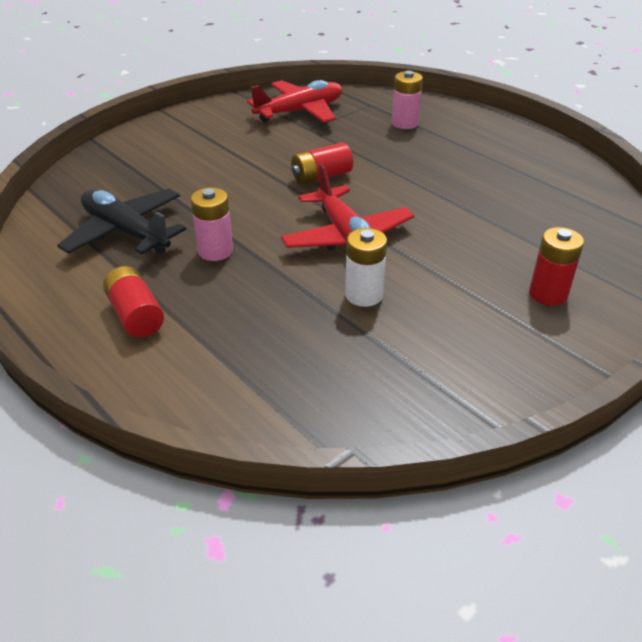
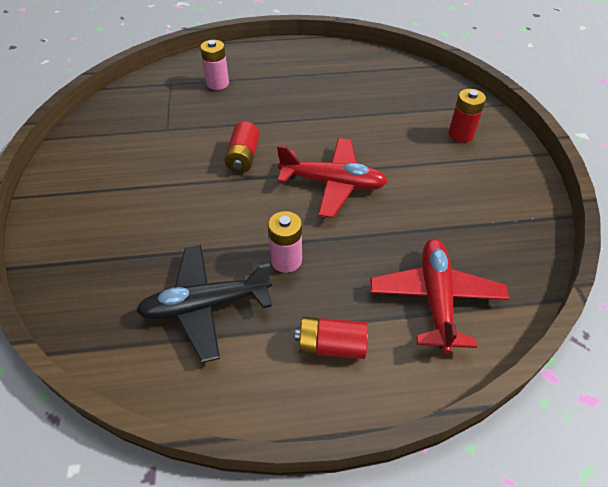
camera: 55 degrees left, 10 degrees up
red plane [247,80,342,123] -> red plane moved to [370,239,509,354]
white battery [345,228,387,307] -> none

